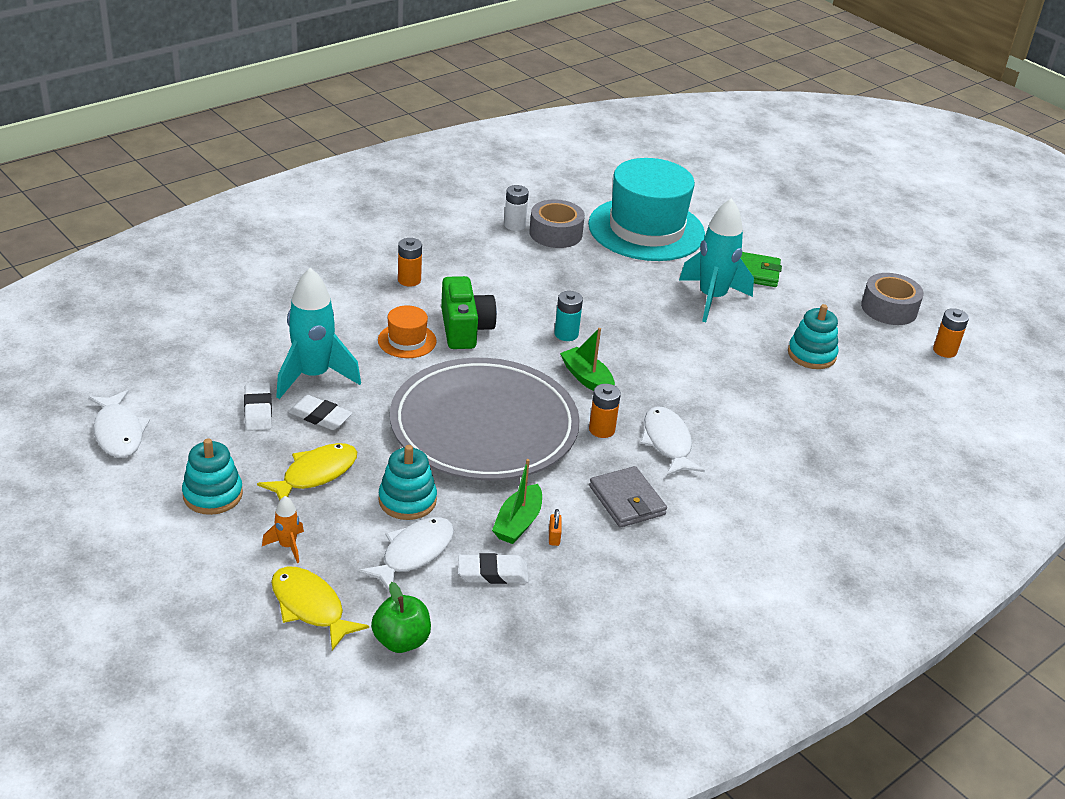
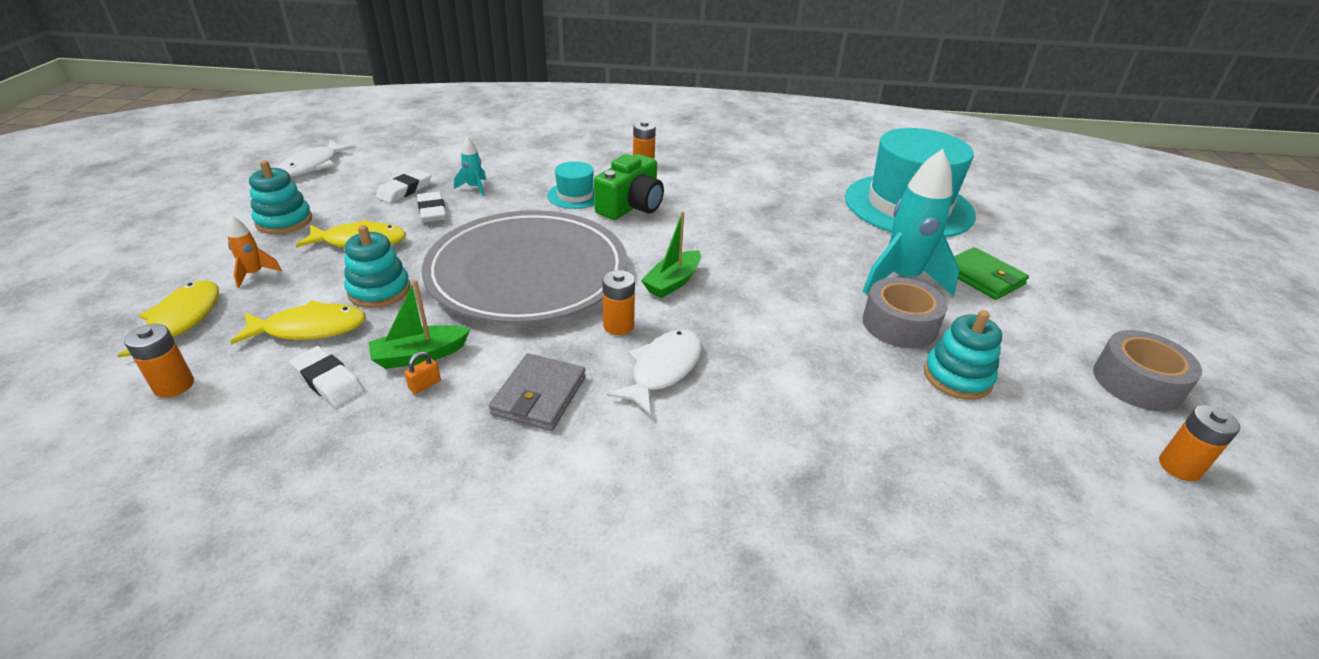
camera: 45 degrees right, 0 degrees up
turquoise rocket [276,268,361,399] -> turquoise rocket [454,137,486,196], size x0.46
white fish [357,517,454,591] -> yellow fish [230,300,366,345]
green apple [371,582,431,653] -> orange battery [124,324,194,398]
orange hat [378,305,437,358] -> turquoise hat [547,161,594,209]
white battery [504,185,529,231] -> none
grey tape [529,199,585,248] -> grey tape moved to [862,277,948,348]
turquoise battery [554,291,583,341] -> none
green boat [560,328,615,391] -> green boat turned 150 degrees counterclockwise [641,212,701,298]

